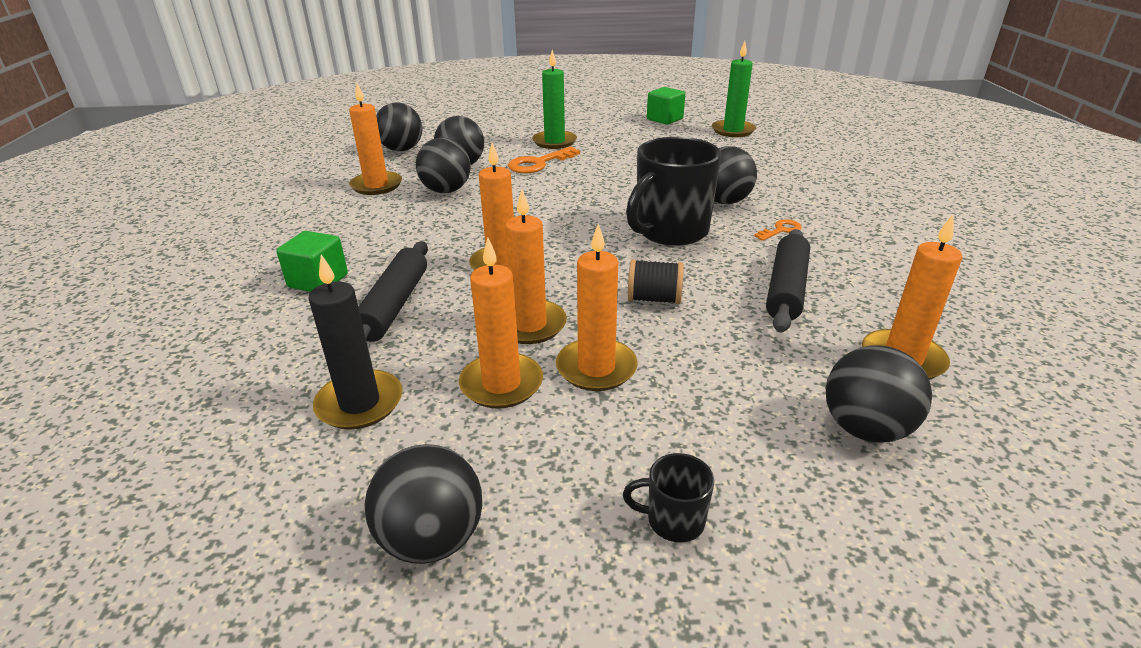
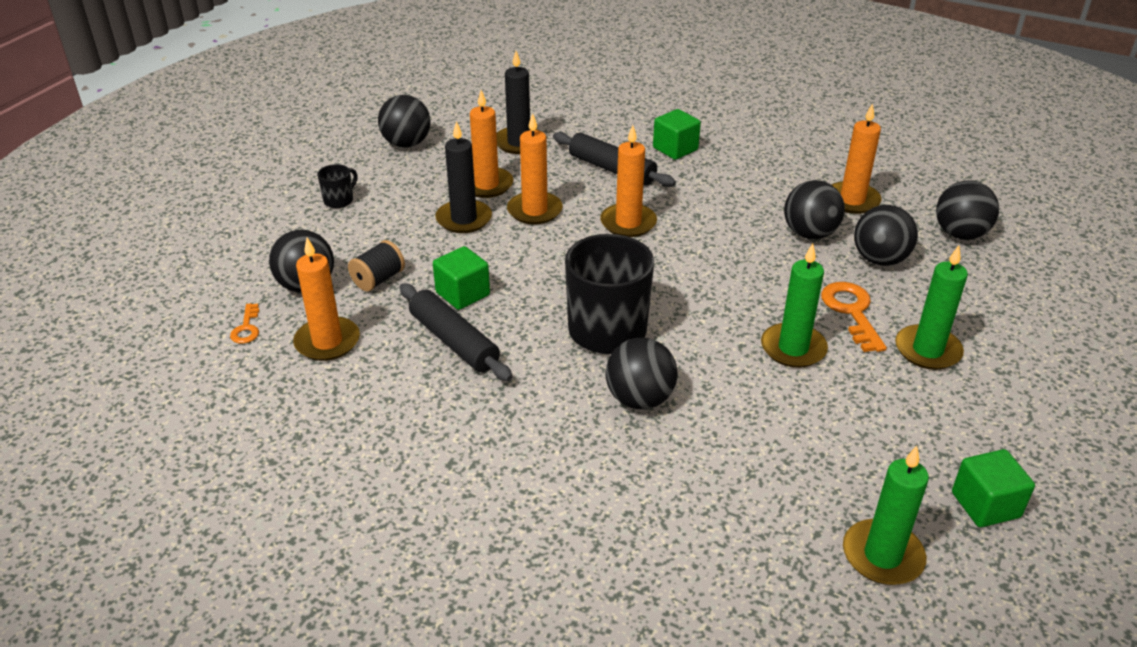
camera: 120 degrees right, 5 degrees up
orange candle [556,224,638,391] -> black candle [435,121,492,233]
black spool [628,259,684,304] -> black spool moved to [348,240,405,292]
orange key [754,219,802,241] -> orange key moved to [230,303,259,344]
none -> green cube [433,246,490,310]
none -> green candle [761,243,828,368]

